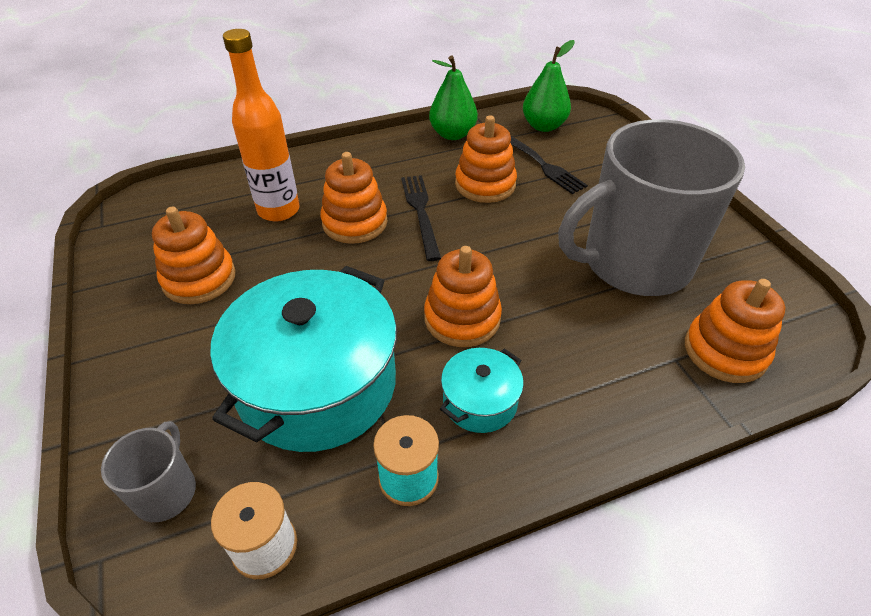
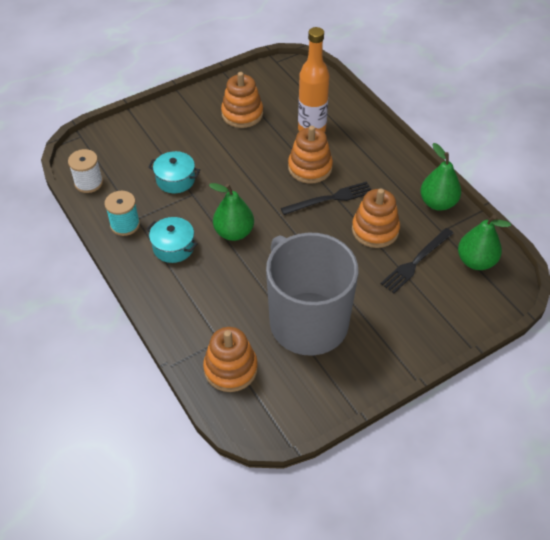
camera: 80 degrees right, 5 degrees up
grey mug [101,421,196,522] -> none
turquoise pot [210,266,397,452] -> turquoise pot [148,151,200,193], size x0.46
orange stacking toy [424,246,502,347] -> green pear [209,183,254,241]

